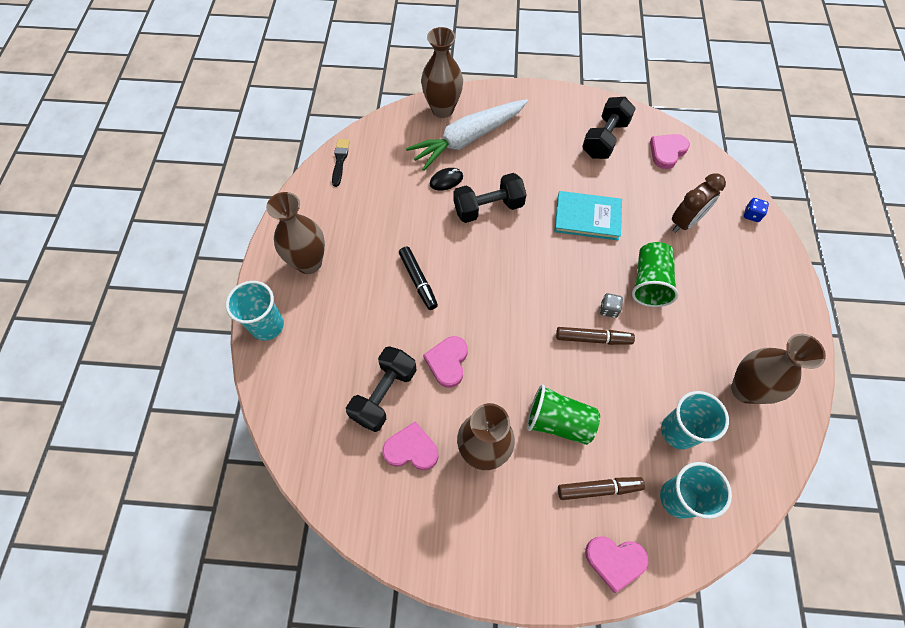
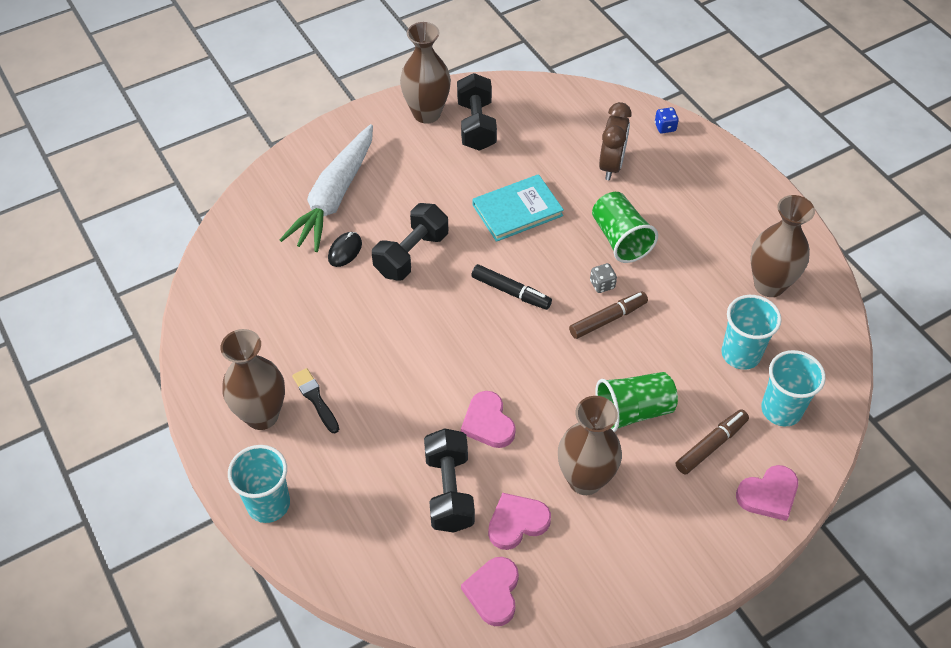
camera: 35 degrees left, 10 degrees down
black brush [332,139,350,187] -> black brush moved to [292,368,339,433]
black marker [399,246,438,310] -> black marker moved to [471,264,552,310]
brown vase [421,27,463,118] -> brown vase moved to [400,22,451,124]
pink heart [650,134,690,169] -> pink heart moved to [461,557,519,626]

